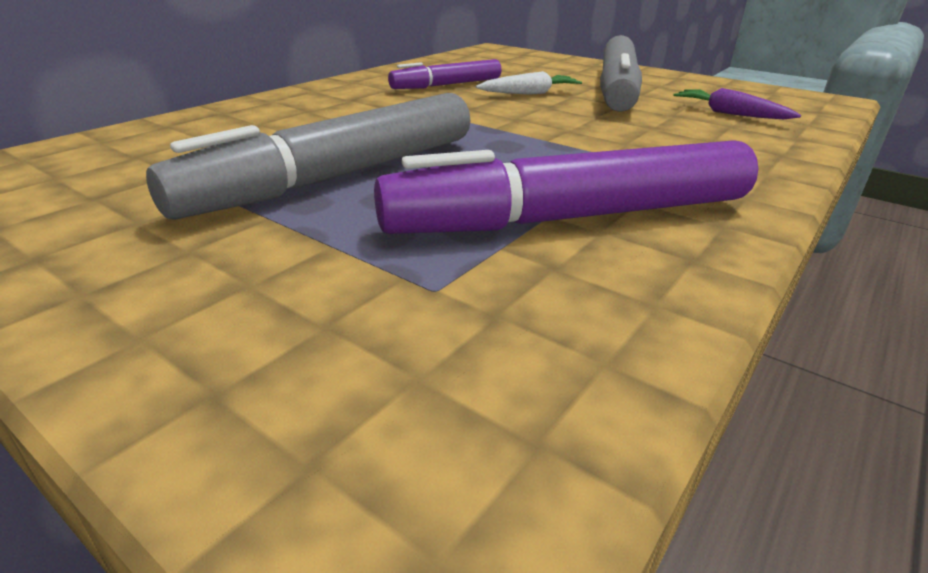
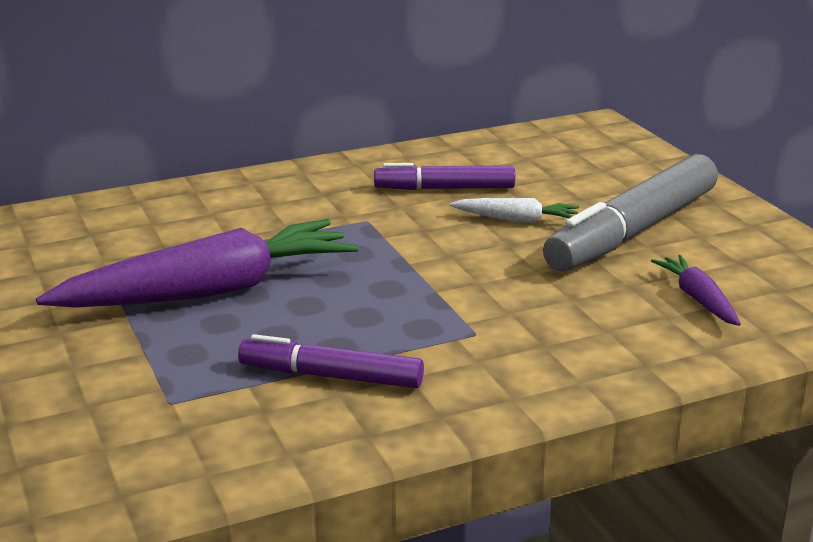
camera: 30 degrees right, 5 degrees down
grey marker [146,93,470,220] -> purple carrot [36,219,358,308]
purple marker [374,140,758,234] -> purple marker [238,334,424,388], size x0.57

